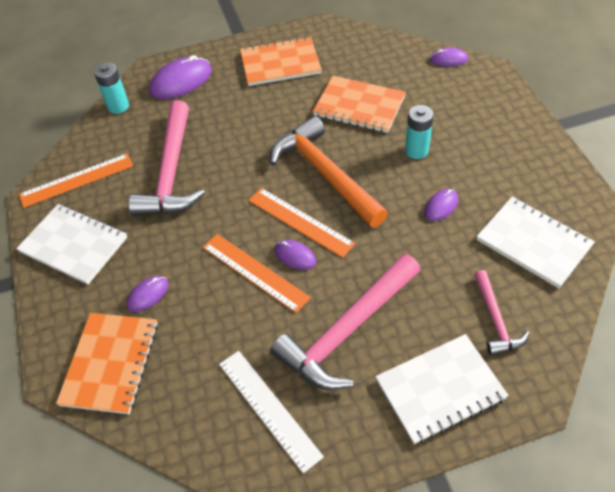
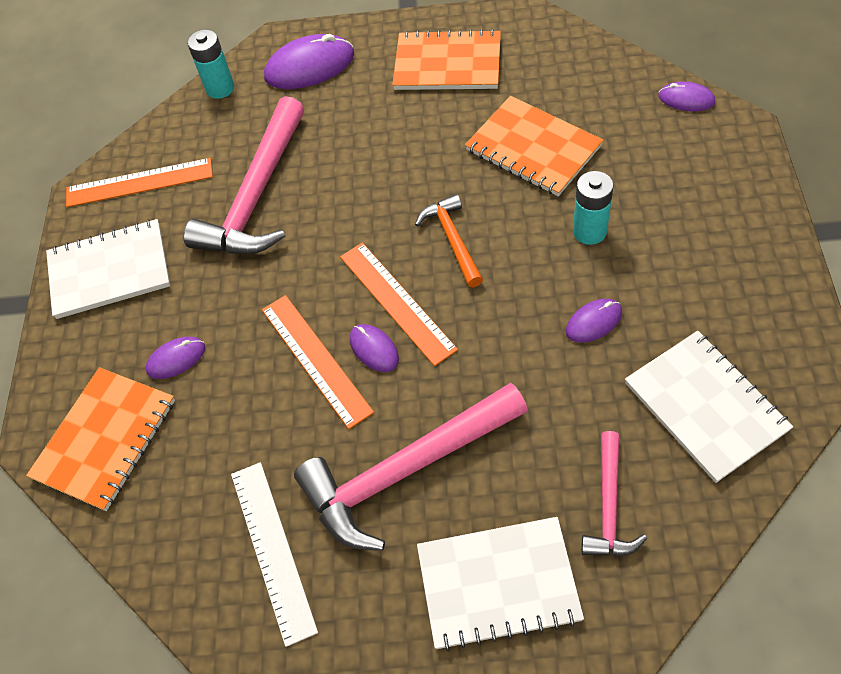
camera: 20 degrees right, 5 degrees up
white notebook [16,204,127,285] -> white notebook turned 60 degrees counterclockwise [46,219,170,319]
orange hammer [270,116,388,228] -> orange hammer [415,194,483,287], size x0.53

